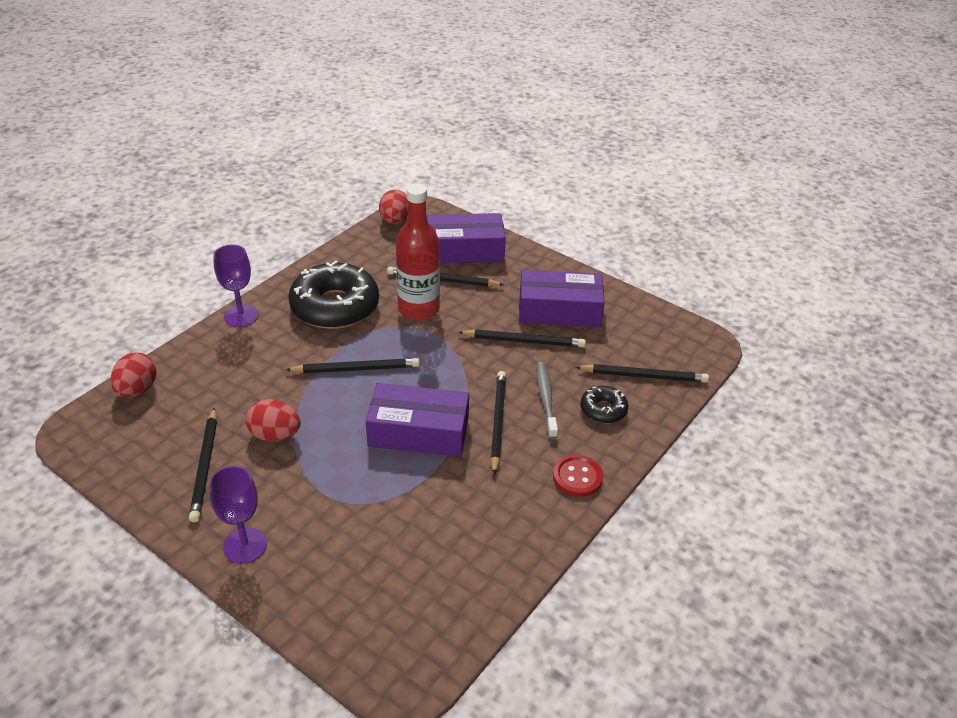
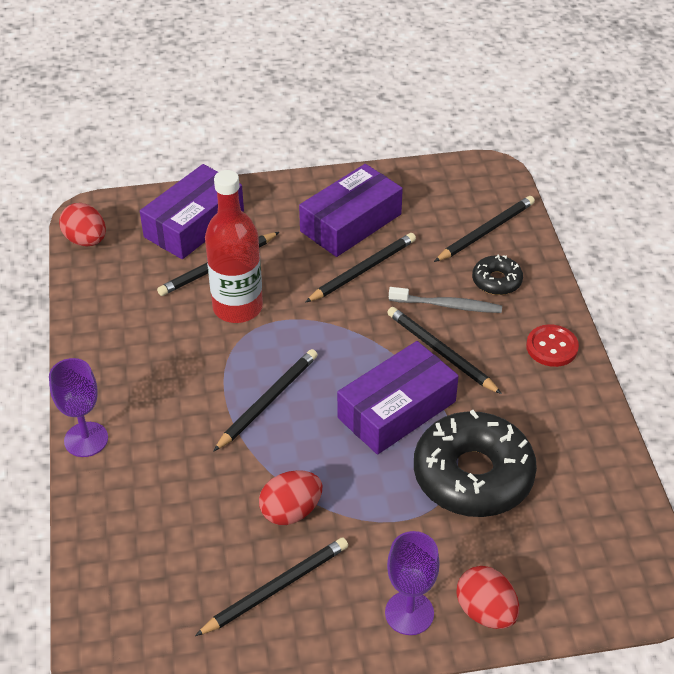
camera: 45 degrees left, 5 degrees up
red egg [111,352,157,398] -> red egg moved to [457,566,519,629]
black pencil [189,407,217,522] -> black pencil turned 75 degrees counterclockwise [195,537,348,636]
black donut [288,260,379,329] -> black donut moved to [414,410,537,517]
grey toothbrush [537,362,558,439] -> grey toothbrush turned 150 degrees clockwise [389,287,502,313]

